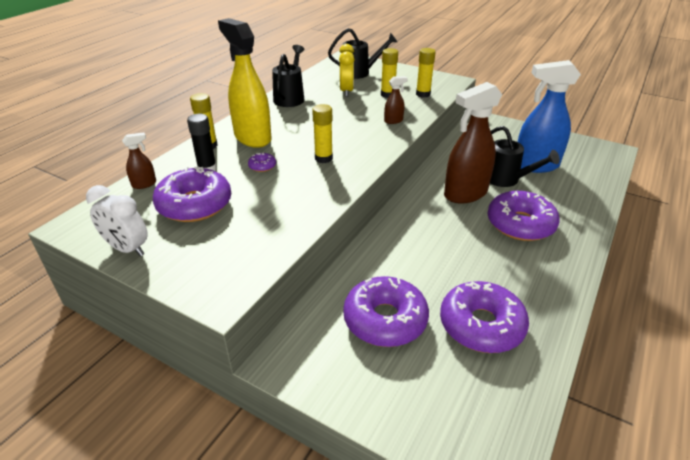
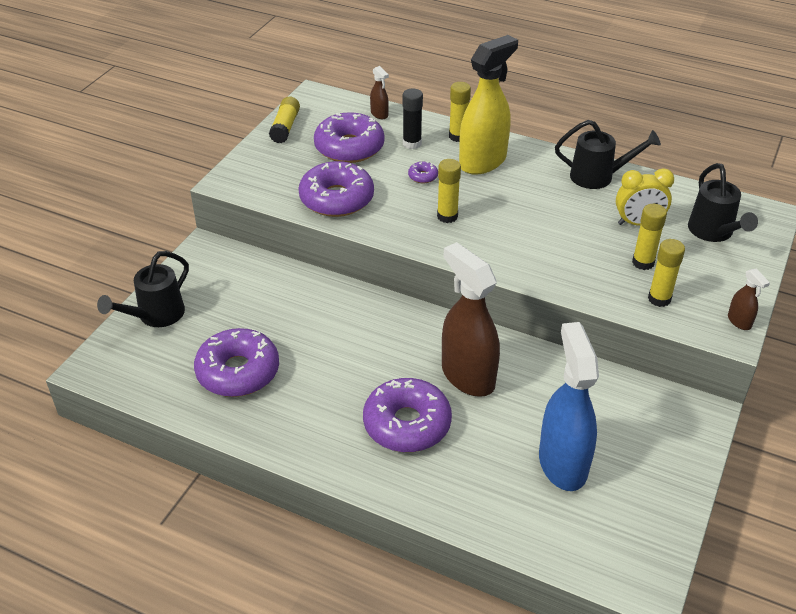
camera: 85 degrees right, 5 degrees up
white clock [86,185,148,256] -> yellow glue stick [269,96,300,143]
purple donut [343,276,429,347] -> purple donut moved to [298,161,374,217]
brown spray bottle [384,76,408,124] -> brown spray bottle moved to [728,268,770,330]
black watering can [490,126,560,187] -> black watering can moved to [97,251,189,327]

